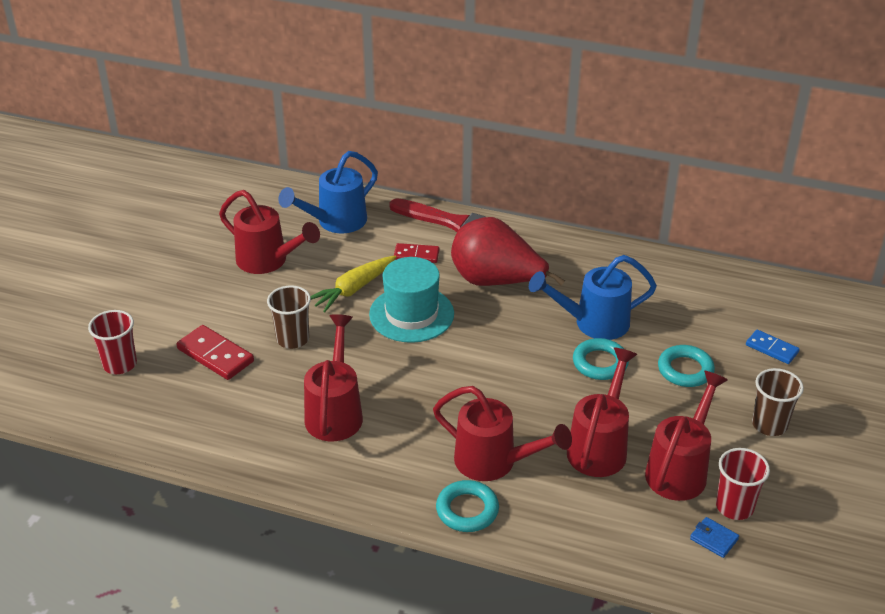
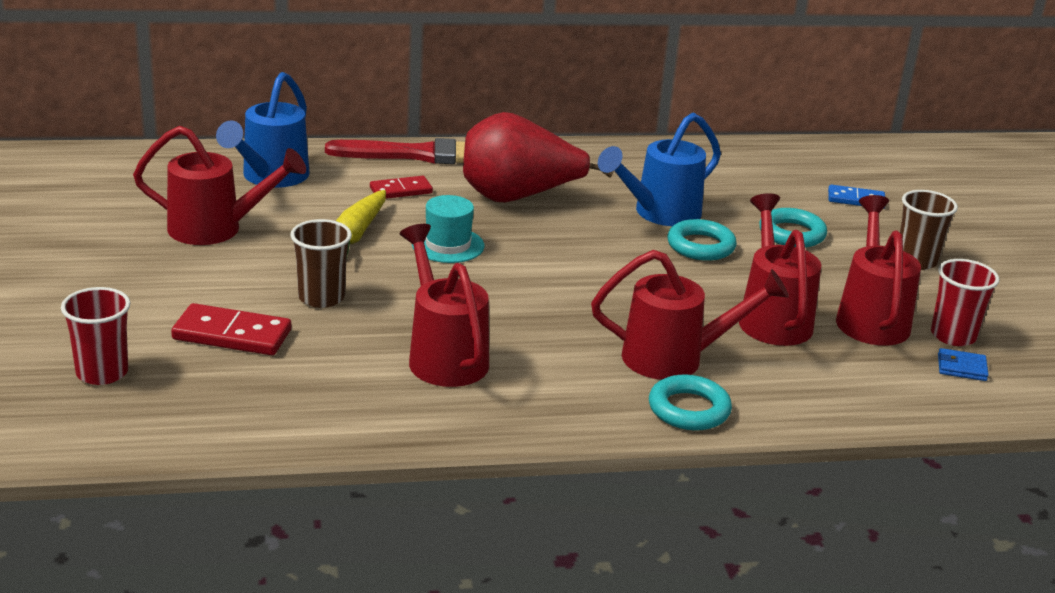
camera: 30 degrees left, 10 degrees down
turquoise hat [369,257,454,343] -> turquoise hat [412,195,484,263], size x0.65

